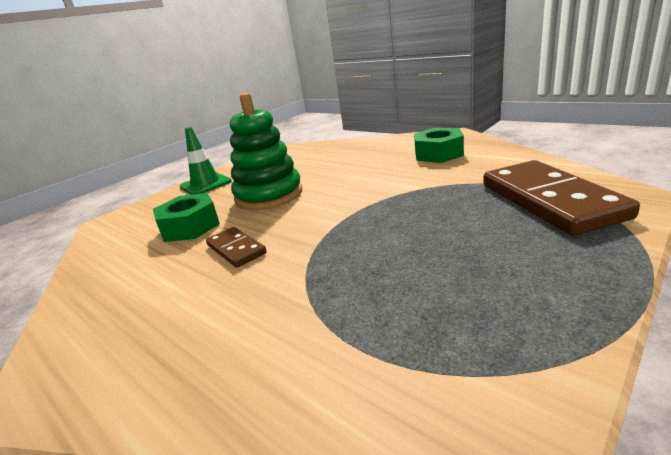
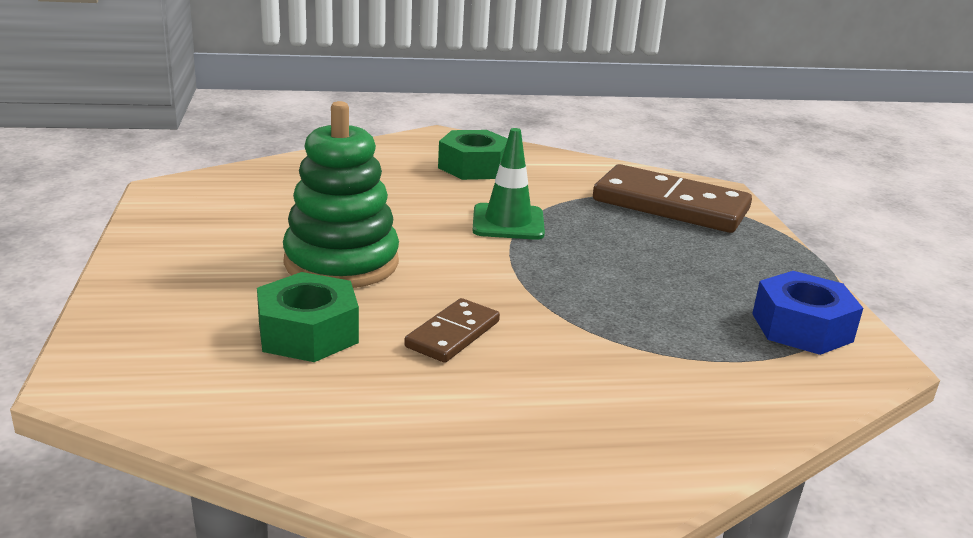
camera: 55 degrees left, 0 degrees up
green traffic cone [180,127,232,195] -> green traffic cone moved to [472,128,545,240]
brown domino [206,227,267,268] -> brown domino turned 60 degrees counterclockwise [404,298,500,363]
none -> blue nut [752,271,863,355]

